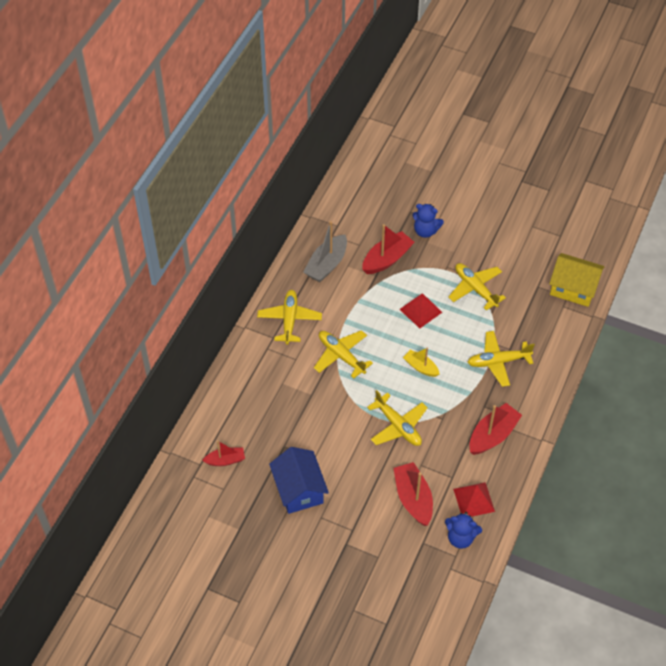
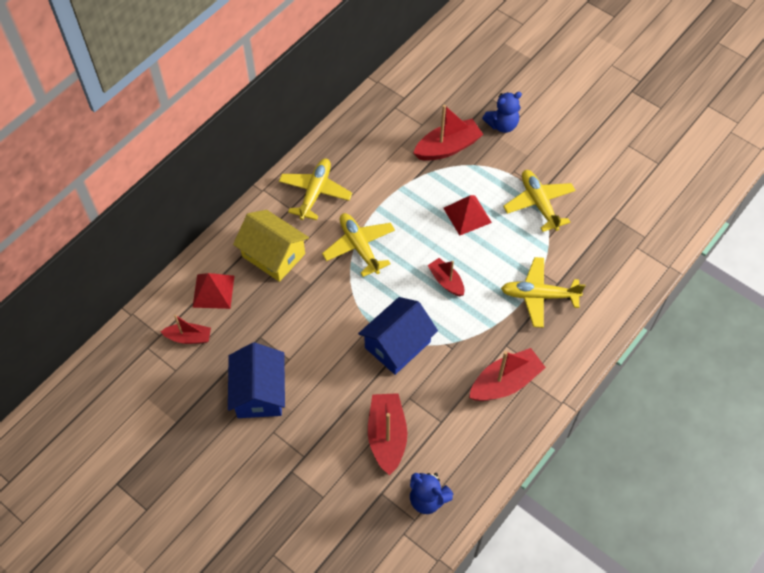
camera: 15 degrees right, 5 degrees up
grey boat [304,221,347,282] -> none
yellow plane [367,390,428,446] -> blue house [358,297,438,375]
yellow boat [403,348,439,377] -> red boat [428,258,464,296]
blue teddy bear [412,204,444,238] -> blue teddy bear turned 60 degrees counterclockwise [482,92,522,133]
red pyramid [453,482,495,517] -> red pyramid moved to [192,273,234,309]
yellow house [549,253,605,307] -> yellow house moved to [233,210,309,282]

